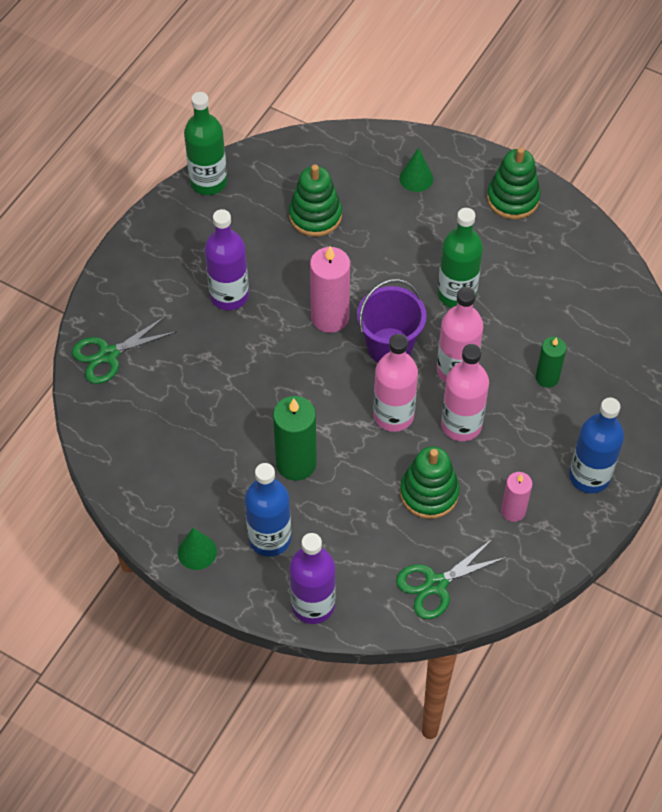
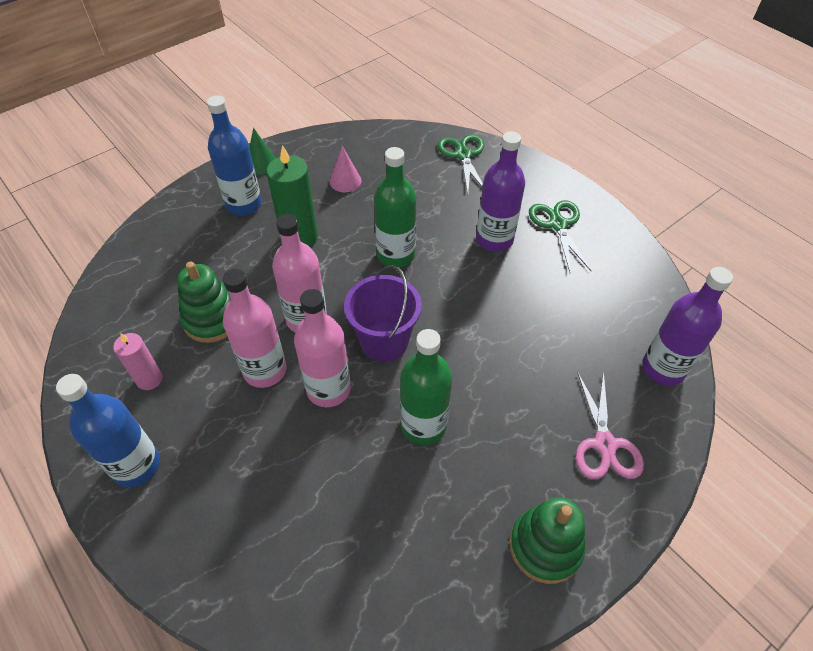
camera: 110 degrees right, 5 degrees down
green bottle [184,92,227,195] -> green bottle moved to [374,147,416,268]
green stacking toy [289,165,342,237] -> none
purple bottle [289,533,336,624] -> purple bottle moved to [642,267,733,386]
pink candle [310,246,350,333] -> none
green scissors [396,539,507,619] -> green scissors moved to [529,200,592,272]
green cone [399,148,433,192] -> pink scissors [576,371,644,479]
green candle [536,337,566,388] -> none
none -> pink cone [330,146,362,192]

